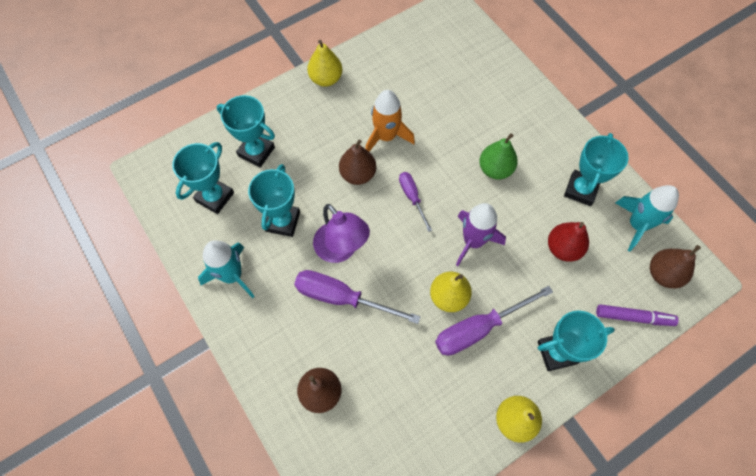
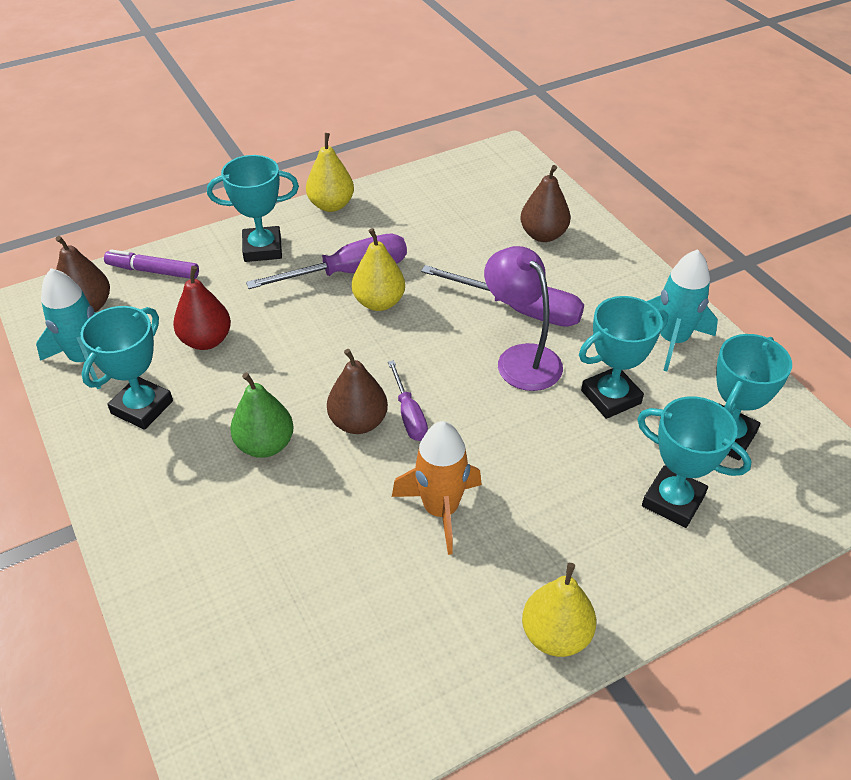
camera: 175 degrees left, 20 degrees down
turquoise trophy [248,164,300,237] -> turquoise trophy turned 45 degrees clockwise [579,296,668,419]
brown pear [339,140,376,185] -> brown pear moved to [327,349,388,434]
purple rocket [456,203,506,266] -> none

